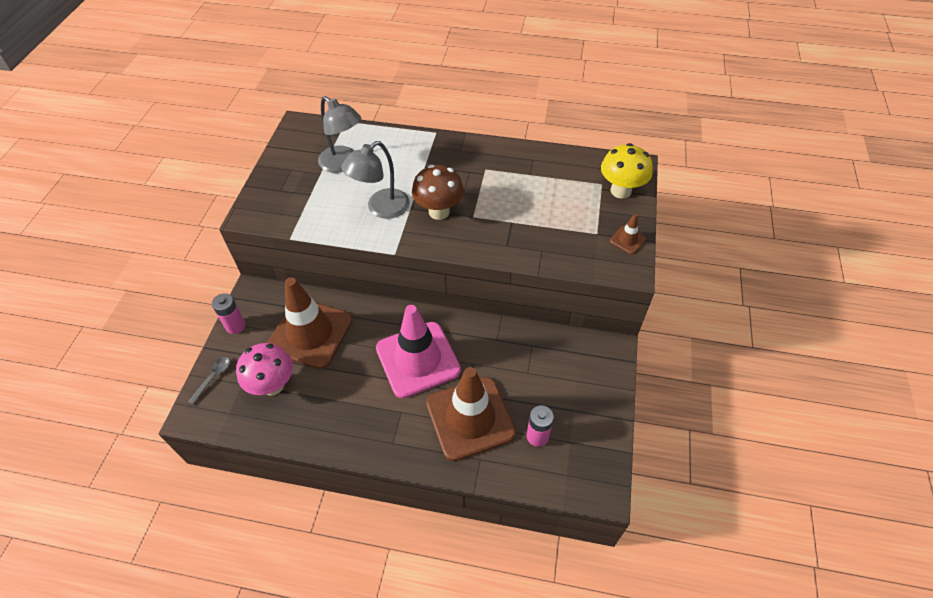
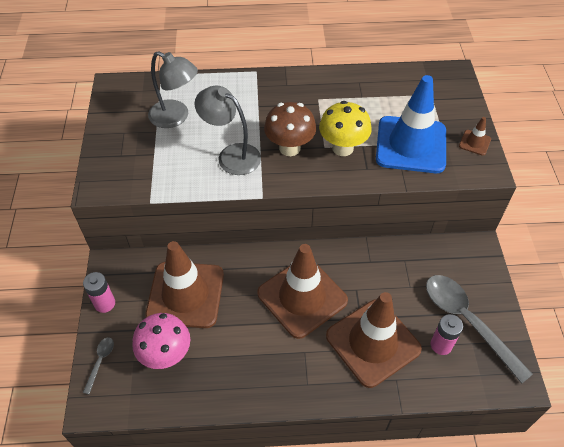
camera: 15 degrees left, 0 degrees up
grey lamp [341,141,410,219] -> grey lamp turned 90 degrees clockwise [195,86,261,175]
pink traffic cone [376,305,461,398] -> brown traffic cone [257,244,348,339]
yellow mushroom [601,143,653,199] -> yellow mushroom moved to [319,101,372,156]
none -> blue traffic cone [376,75,446,173]
none -> grey spoon [426,275,533,384]

